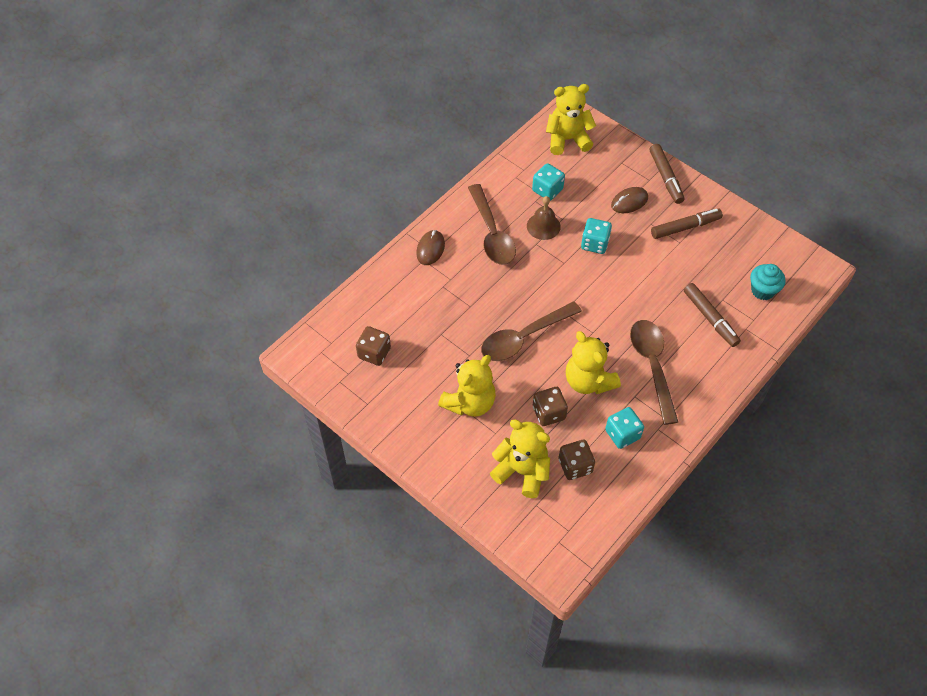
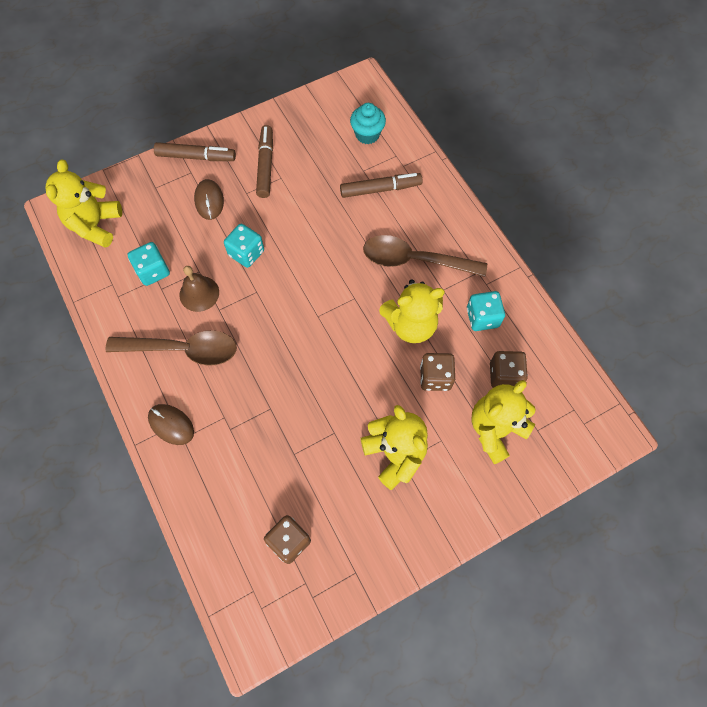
camera: 70 degrees left, 10 degrees up
brown spoon [481,301,582,361] -> none

